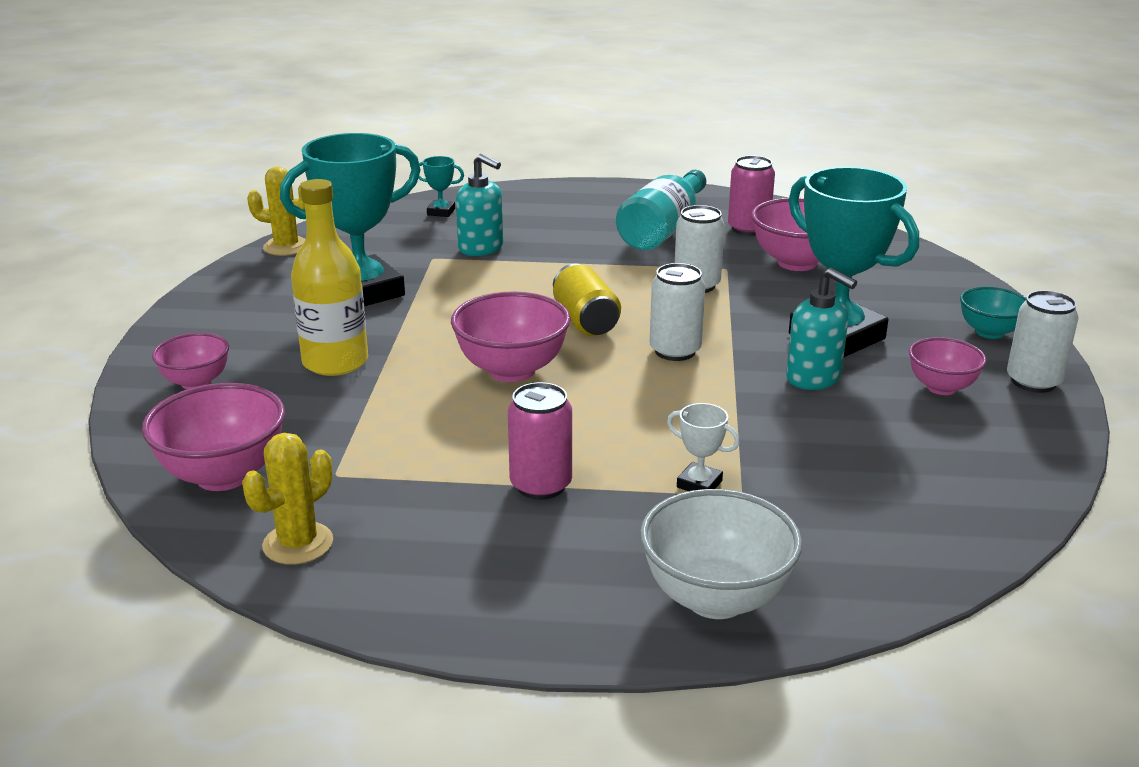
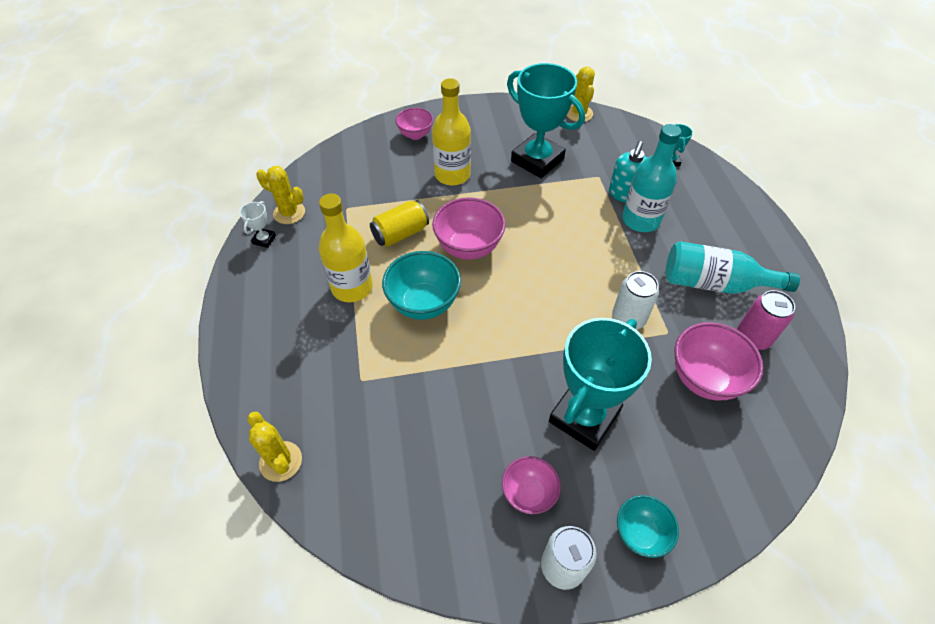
camera: 75 degrees right, 25 degrees up
pink bowl [142,383,285,491] -> none
pink can [508,382,572,500] -> yellow bottle [319,193,373,302]
yellow can [553,263,621,336] -> yellow can moved to [370,200,429,247]
white bowl [640,489,802,619] -> none
white can [650,263,705,361] -> none
white trophy [667,403,740,491] -> white trophy moved to [239,201,276,248]
turquoise soap dispenser [786,267,857,390] -> none
none -> yellow cactus [247,412,302,482]
none -> turquoise bowl [382,251,461,320]
none -> turquoise bottle [622,124,681,232]

